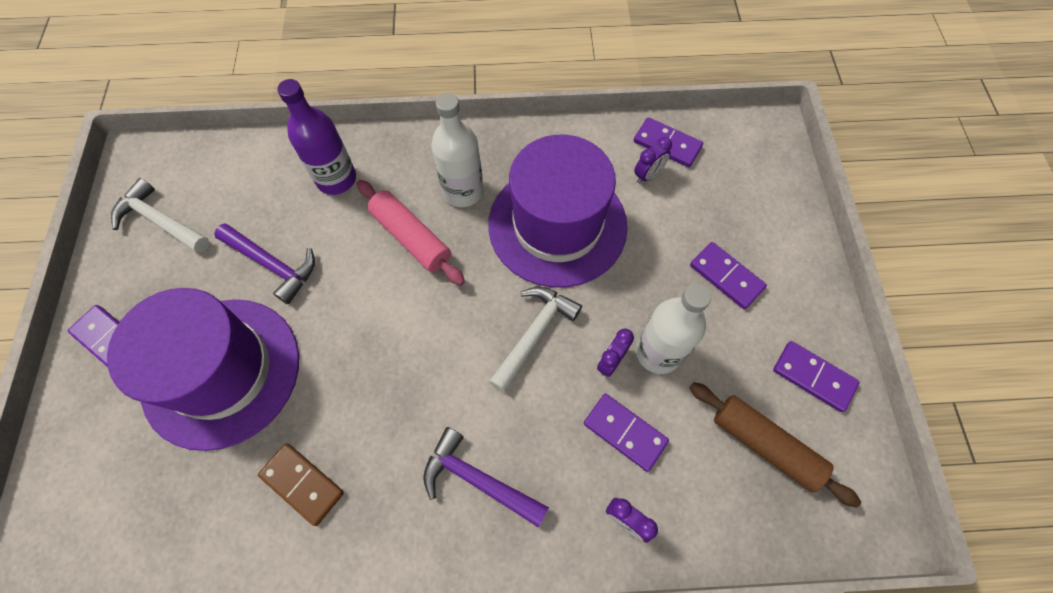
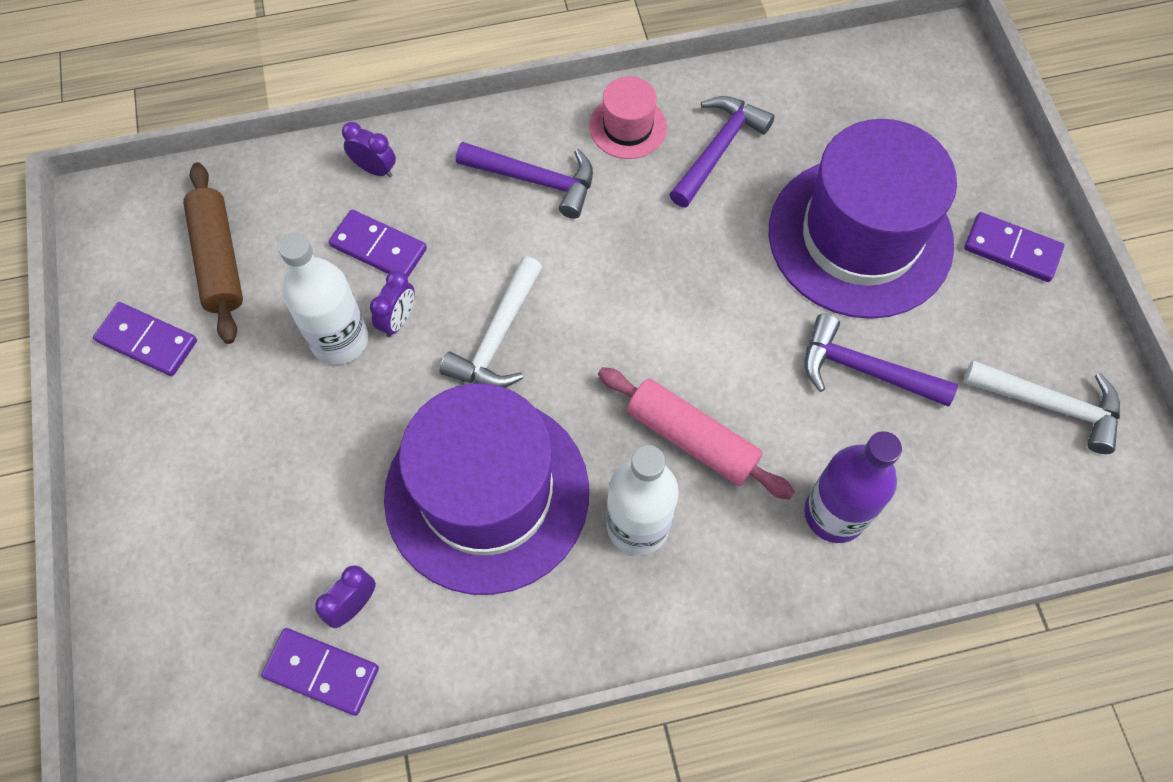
camera: 170 degrees right, 0 degrees up
brown domino [258,443,344,526] -> purple hammer [669,96,775,207]
purple domino [690,242,767,309] -> none
brown rolling pin [690,382,861,508] -> brown rolling pin turned 45 degrees clockwise [183,162,243,344]
none -> pink hat [589,76,667,159]

